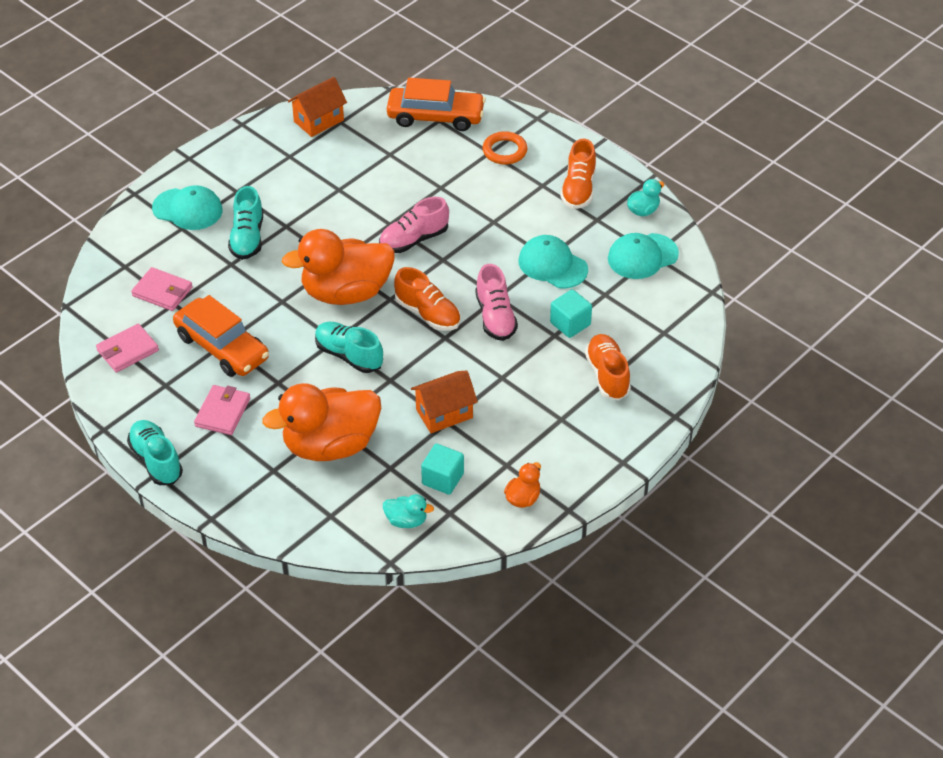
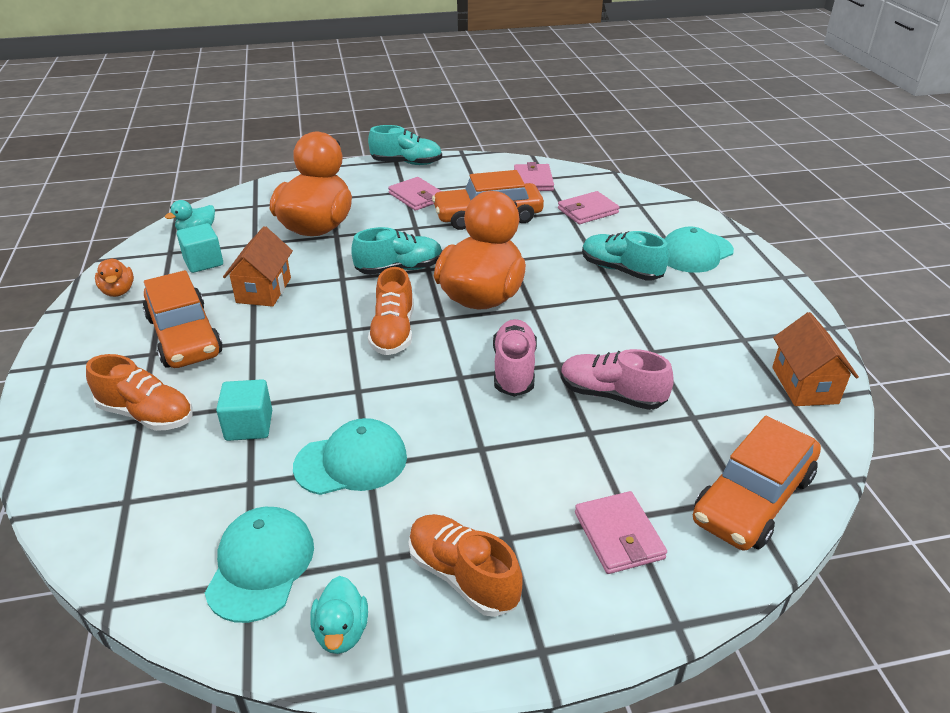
camera: 125 degrees right, 10 degrees down
orange shoe [394,267,461,331] -> orange shoe turned 75 degrees counterclockwise [368,267,414,355]
pink shoe [475,264,518,341] -> pink shoe moved to [561,349,674,410]
orange ring [482,131,528,165] -> pink wallet [575,491,667,574]
none -> orange car [143,270,223,368]

